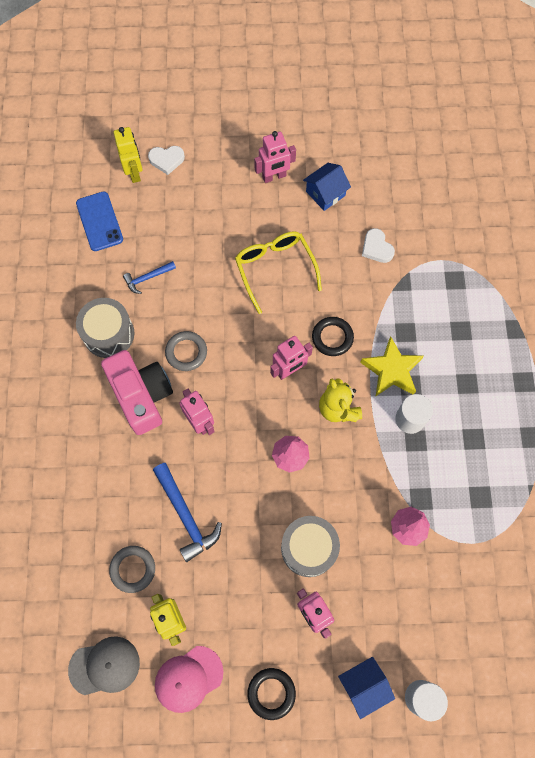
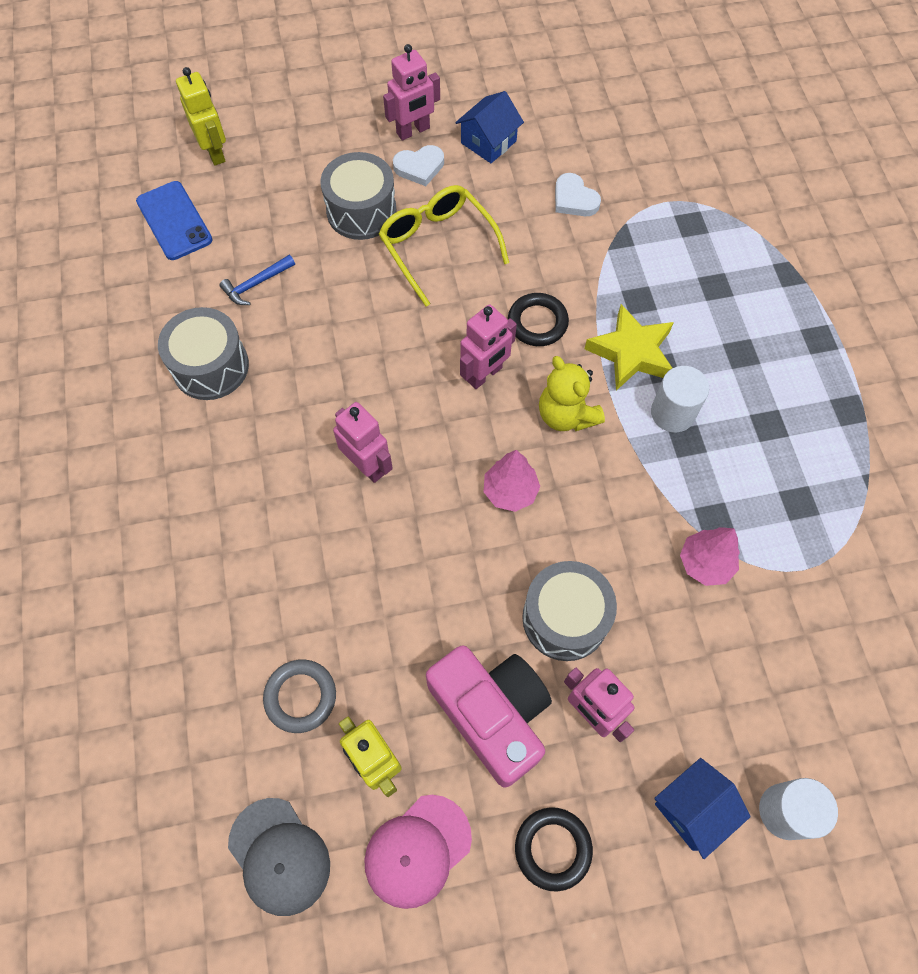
camera: 10 degrees left, 5 degrees down
grey cap [68,636,140,695] -> grey cap turned 75 degrees clockwise [228,798,330,916]
pink camera [101,350,173,435] -> pink camera moved to [426,645,552,788]
white heart [148,146,185,175] -> white heart moved to [393,145,444,186]
blue hammer [153,463,222,562] -> none
grey ring [165,331,207,371] -> none
none -> grey drum [320,152,397,240]

